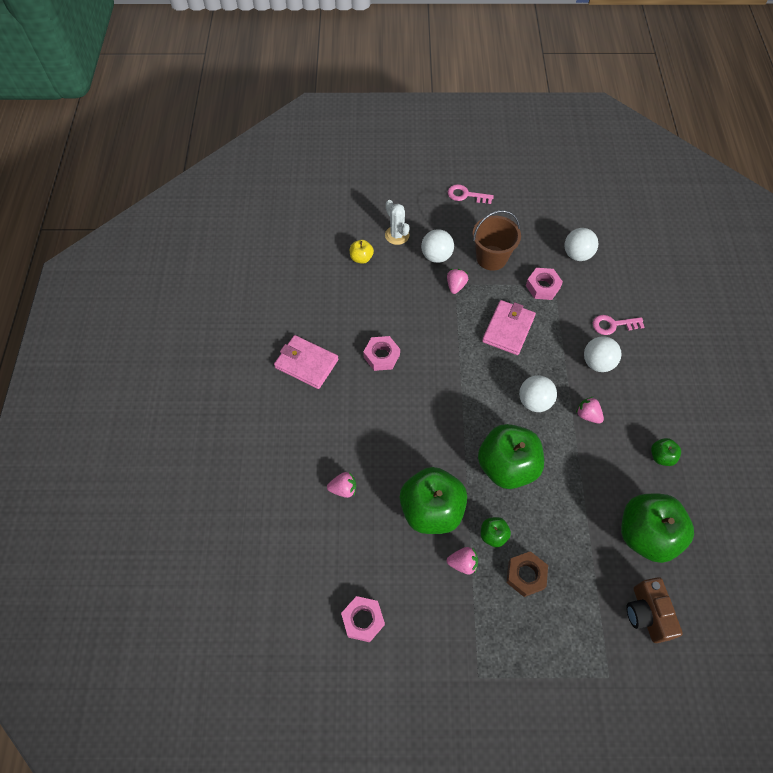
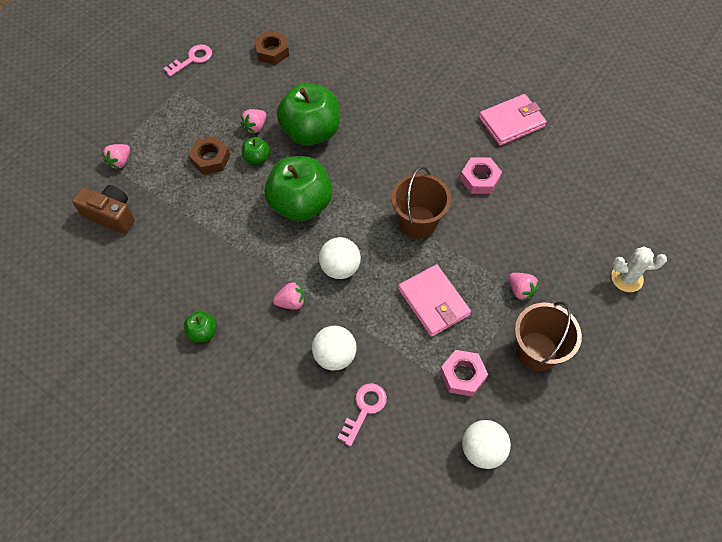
camera: 125 degrees right, 0 degrees up
pink strawberry [327,472,356,498] -> pink strawberry moved to [102,144,130,169]
pink nut [341,596,385,642] -> brown nut [254,30,289,65]
yellow apple [350,240,374,264] -> none
white ball [421,229,454,263] -> none
pink key [448,184,494,204] -> pink key moved to [163,44,212,77]
green apple [621,494,694,563] -> none
none -> brown bucket [391,166,451,239]

